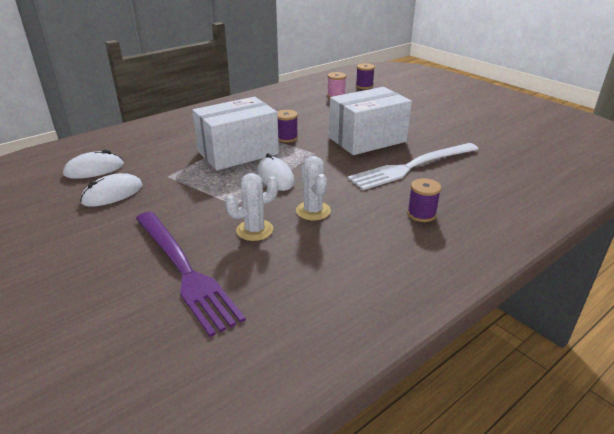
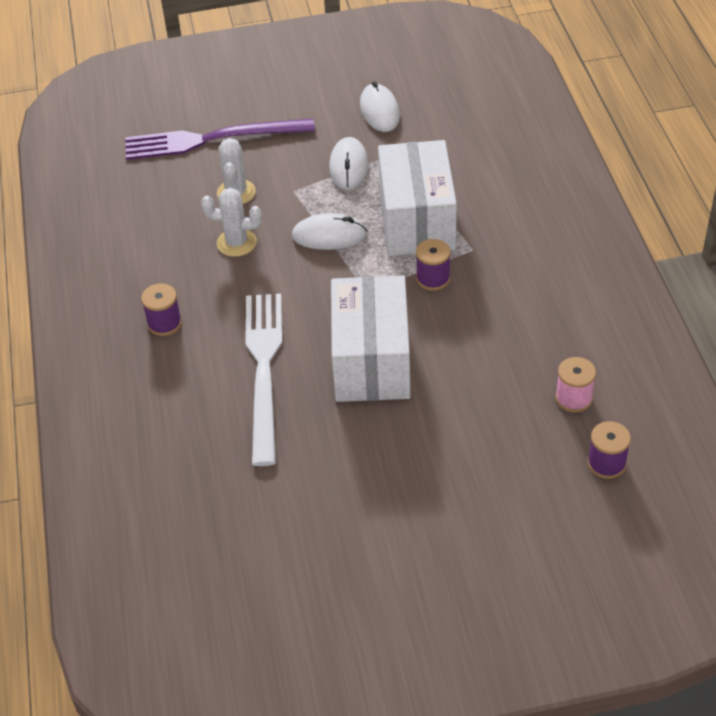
camera: 120 degrees right, 15 degrees up
white mouse [63,149,124,179] -> white mouse moved to [329,137,368,190]

